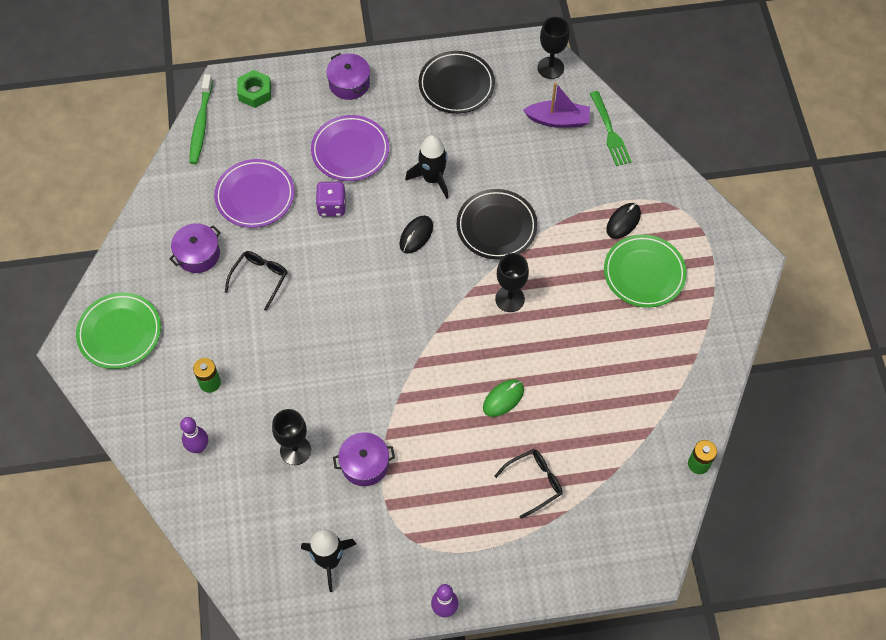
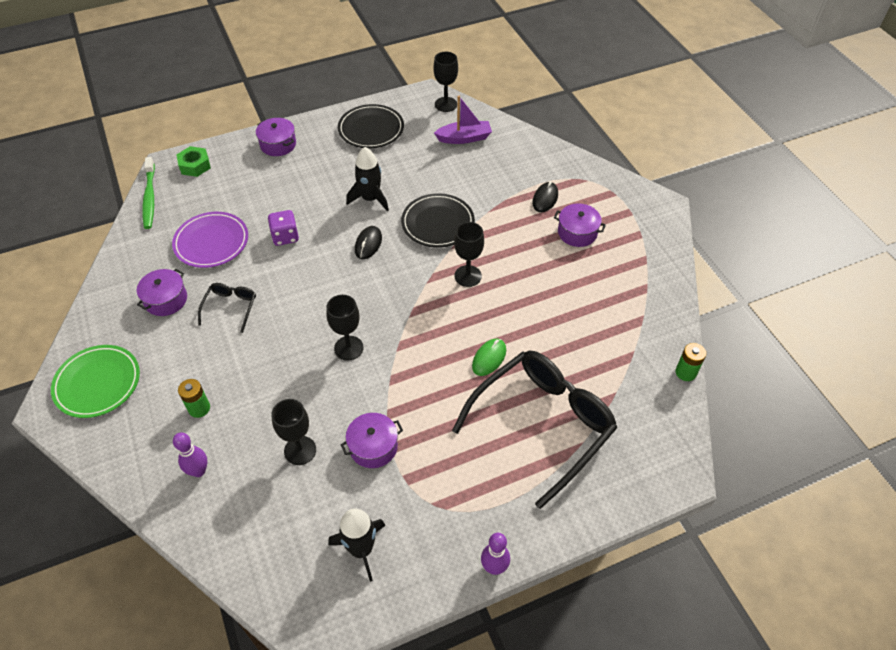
camera: 15 degrees left, 10 degrees down
purple plate [311,115,389,181] -> none
black glasses [494,449,563,519] -> black glasses [452,350,617,509], size x2.27
green fork [590,91,632,166] -> none
green plate [604,234,687,308] -> purple pot [554,203,606,247]
none -> black goblet [326,295,364,361]

